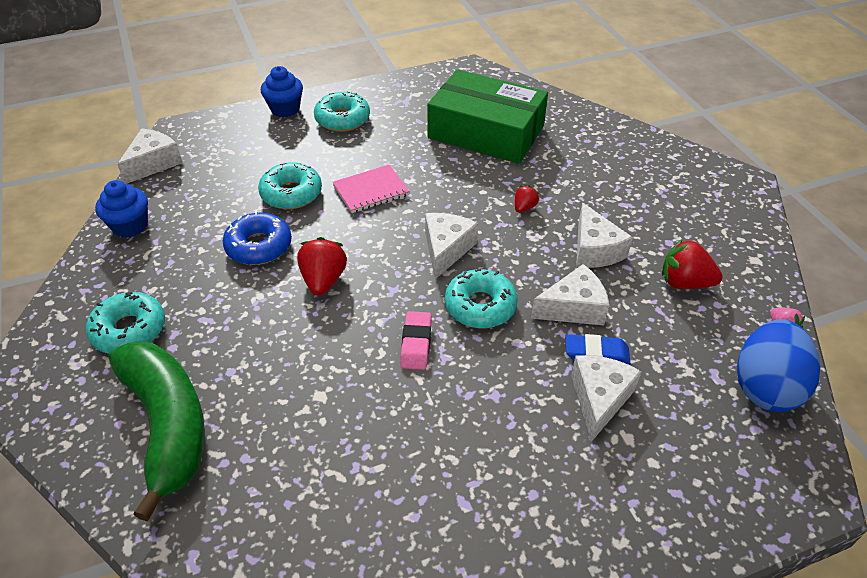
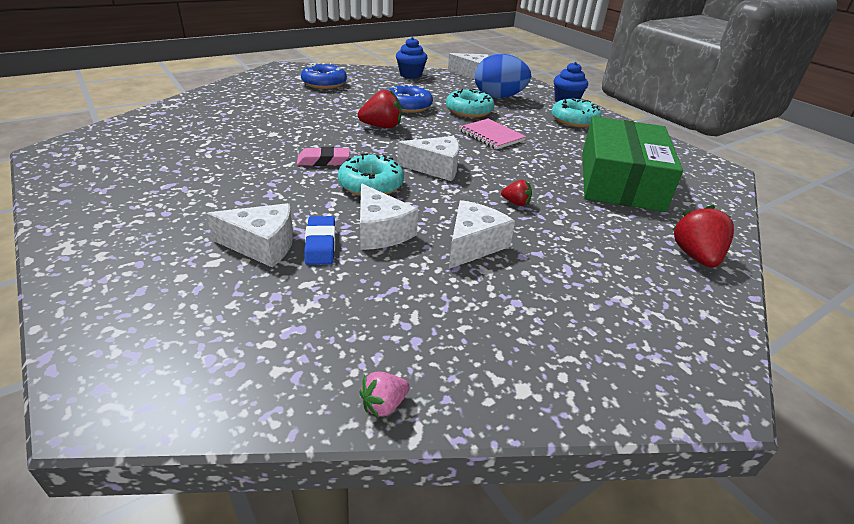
camera: 75 degrees right, 10 degrees down
turquoise donut [86,292,165,354] -> blue donut [301,63,347,89]
green banana [109,342,205,522] -> none
white cheese [576,202,633,268] -> white cheese turned 150 degrees clockwise [449,200,515,269]
red strawberry [662,238,723,289] -> red strawberry moved to [672,205,734,268]
blue egg [737,319,820,412] -> blue egg moved to [475,54,531,98]

